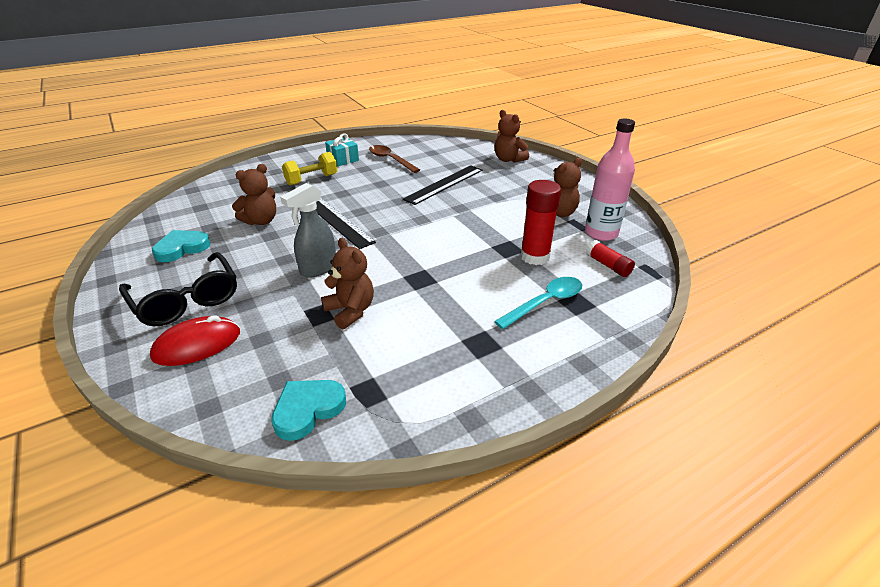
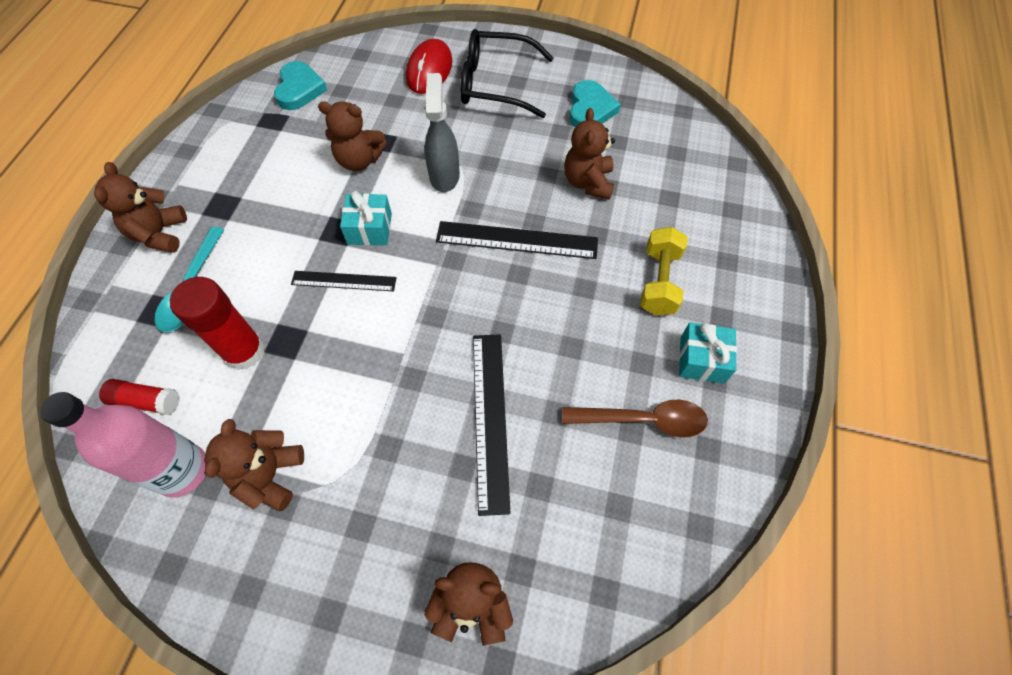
camera: 135 degrees right, 25 degrees up
none -> brown teddy bear [94,162,187,253]
none -> black ruler [291,271,397,291]
none -> turquoise gift [340,191,392,246]

